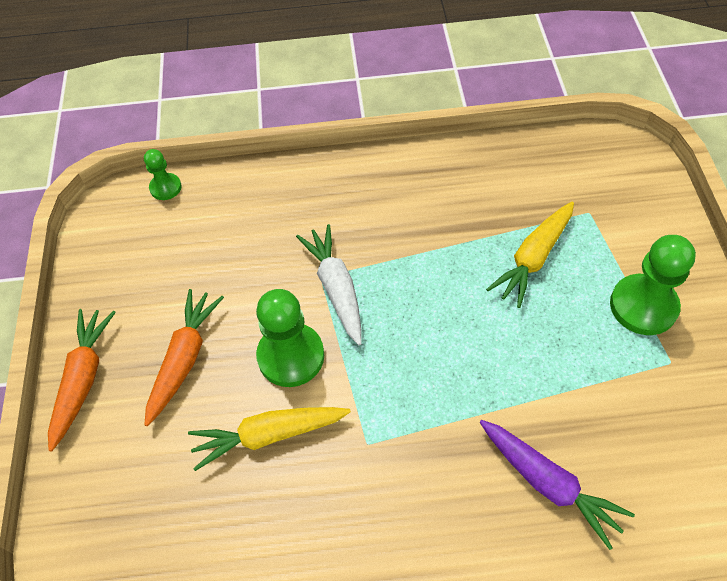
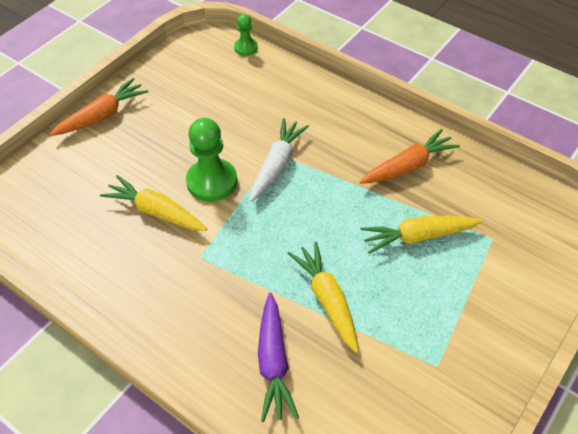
camera: 40 degrees right, 5 degrees down
orange carrot [144,289,224,426] -> orange carrot moved to [360,129,460,184]
green pawn [610,235,696,335] -> none
none -> yellow carrot [288,242,359,353]

